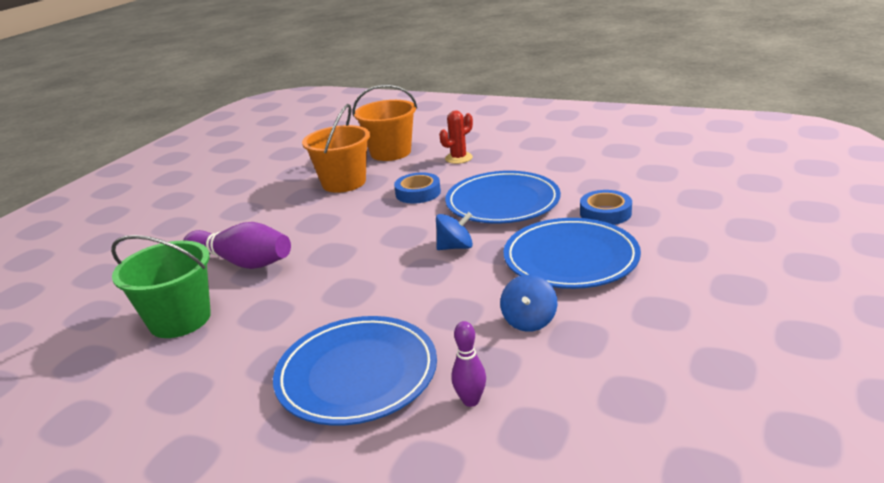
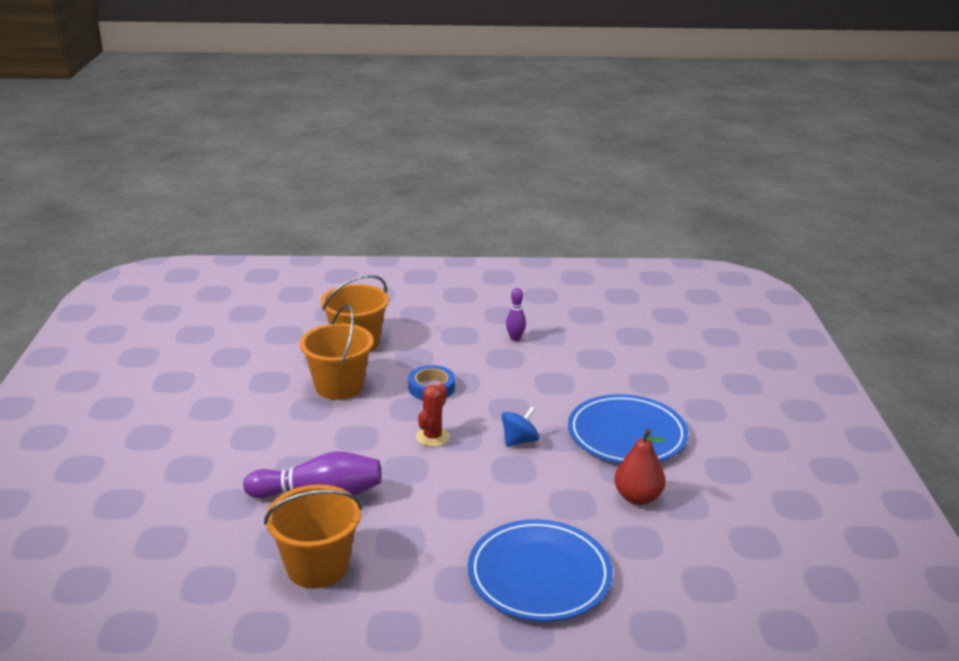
camera: 30 degrees left, 0 degrees up
green bucket [111,235,211,338] -> orange bucket [264,484,362,589]
red cactus [439,110,473,164] -> red cactus moved to [416,384,450,447]
blue plate [445,171,561,224] -> none
purple bowling pin [452,321,486,407] -> purple bowling pin moved to [506,288,526,341]
blue spinning top [500,274,557,332] -> red pear [615,428,665,505]
blue tape [580,190,632,225] -> none

